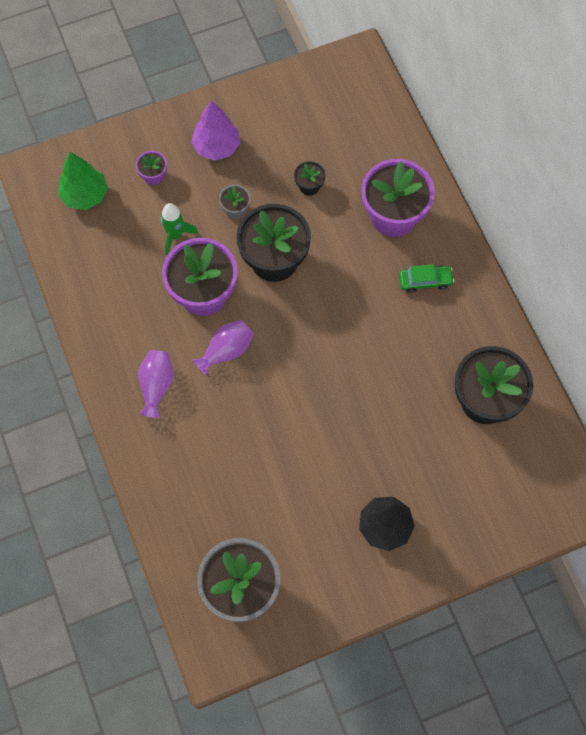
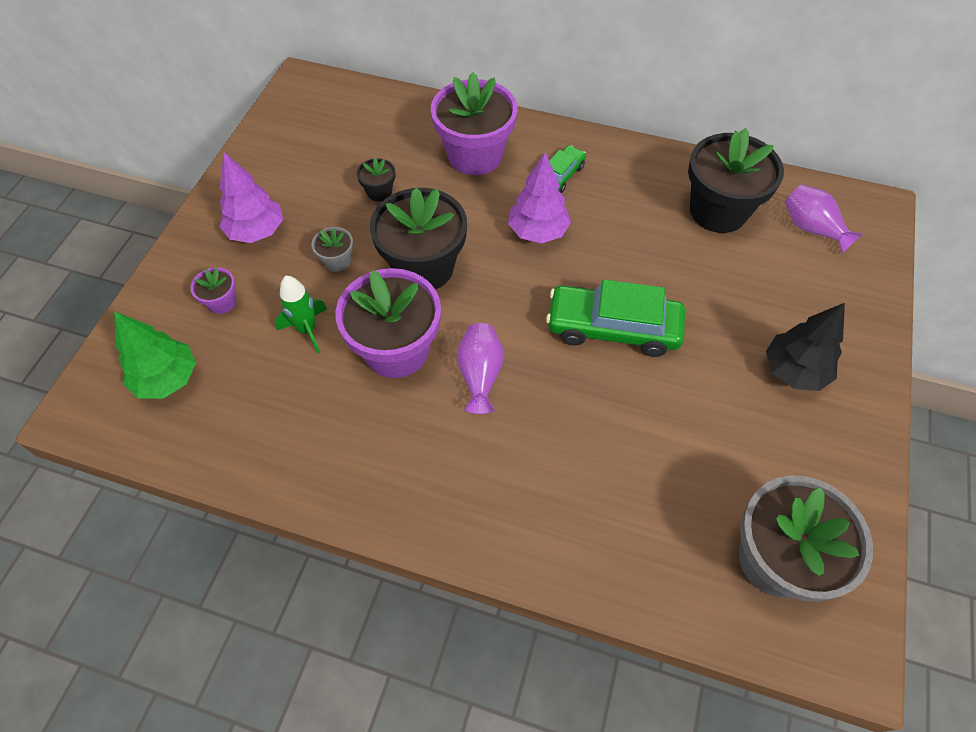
camera: 50 degrees left, 10 degrees down
purple vase [138,350,174,418] -> purple vase moved to [785,184,863,253]
none -> purple tree [508,152,571,244]
none -> green car [546,279,685,357]

